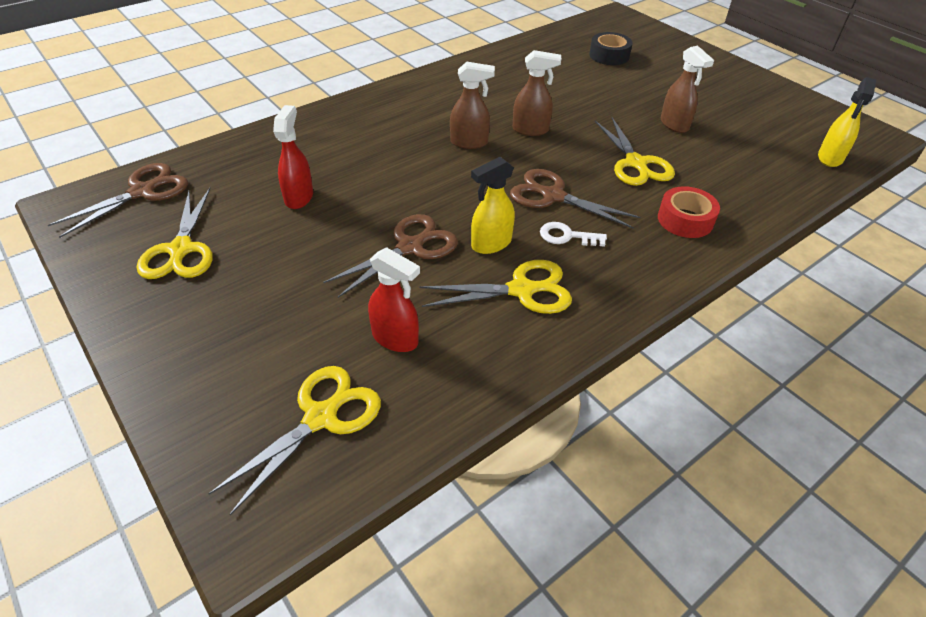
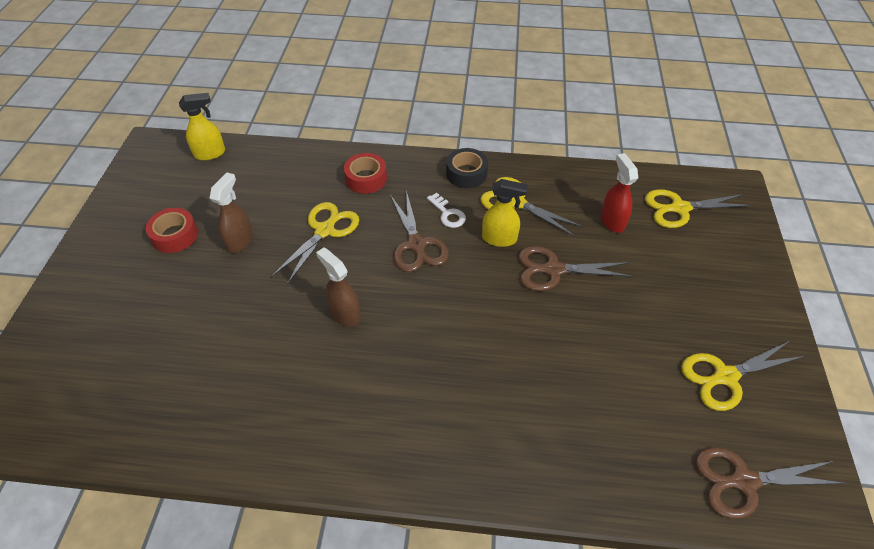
camera: 135 degrees left, 5 degrees up
yellow scissors [137,188,213,279] -> yellow scissors turned 150 degrees counterclockwise [681,341,805,411]
red spray bottle [273,105,313,209] -> none
brown spray bottle [450,62,495,149] -> none
black tape [589,32,633,65] -> black tape moved to [446,148,488,188]
none -> red tape [146,208,198,253]

